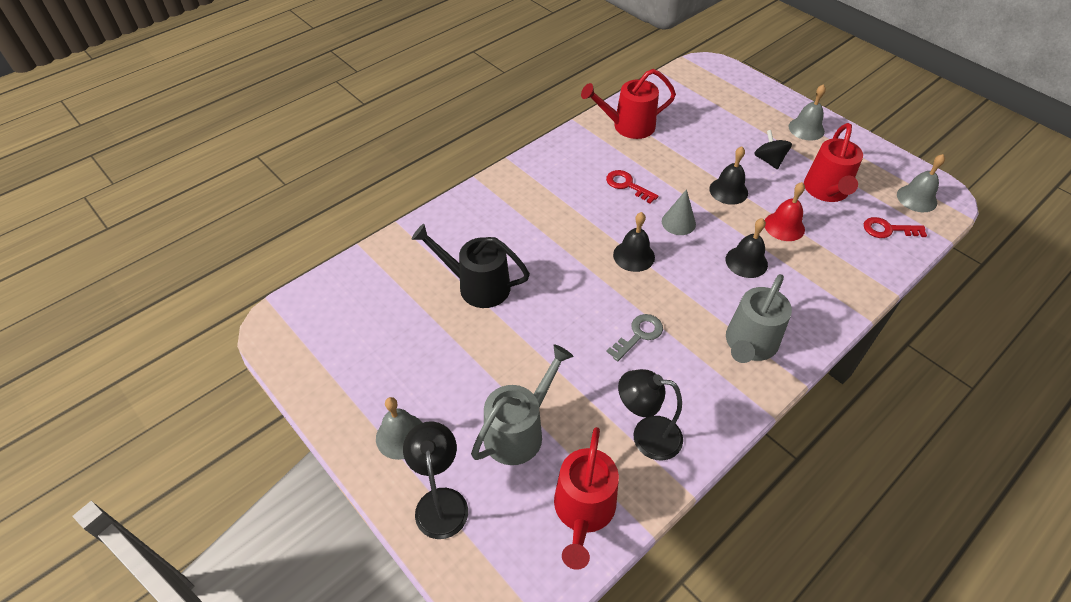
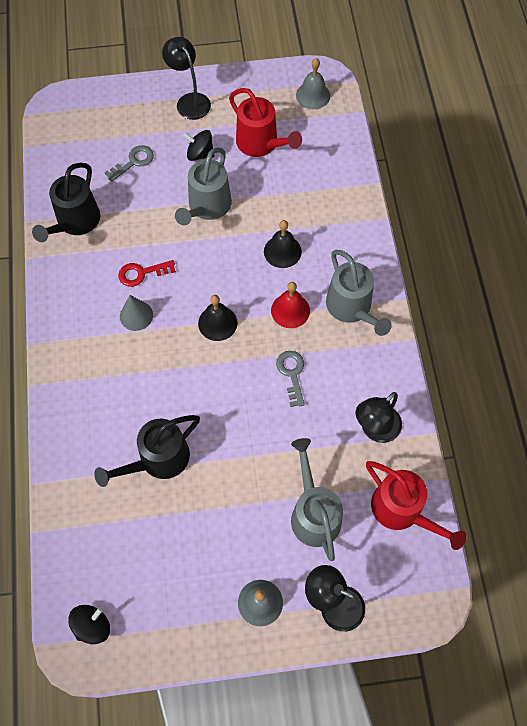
camera: 55 degrees left, 15 degrees up
red watering can [581,69,676,139] -> black watering can [32,163,100,242]
grey cone [662,189,696,235] -> grey cone moved to [120,295,153,331]
black bell [709,147,748,205] -> grey watering can [175,147,232,225]
red bell [765,182,805,241] -> red bell moved to [271,282,310,328]
grey bell [788,84,826,141] -> black lamp [162,37,211,120]
red key [864,217,927,238] -> none
none -> black spinning top [68,605,110,644]
none -> grey key [105,145,154,182]

